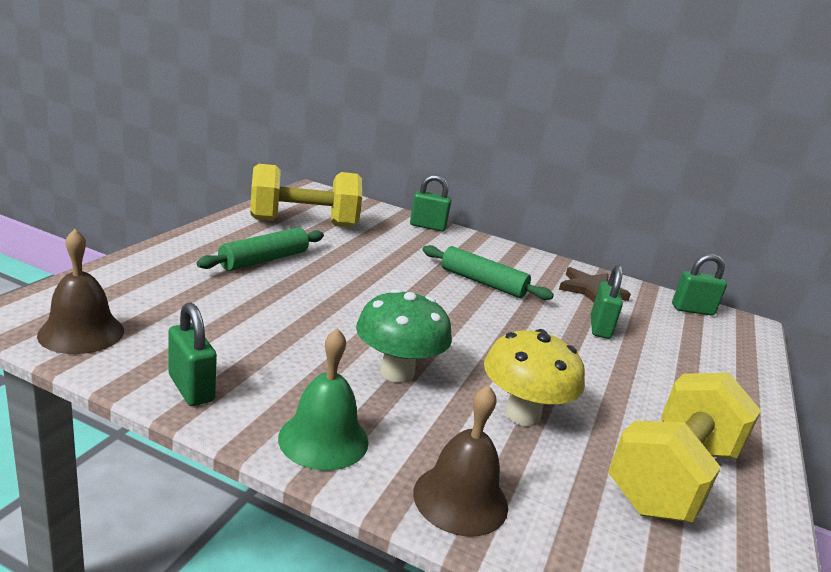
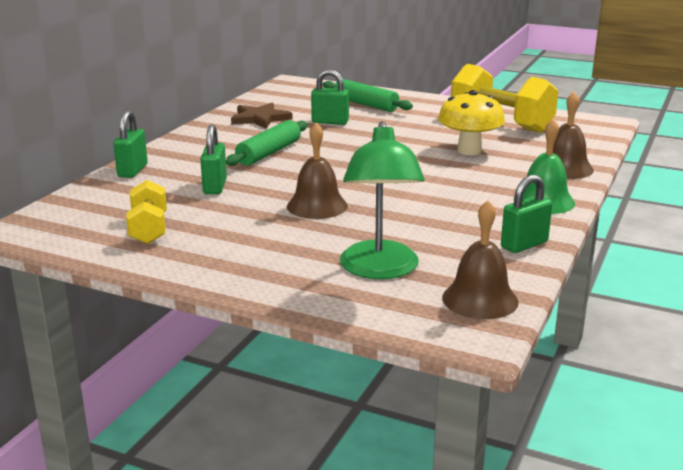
camera: 85 degrees left, 0 degrees up
green rolling pin [197,227,324,271] -> green rolling pin moved to [322,79,413,112]
yellow dumbbell [250,164,362,227] -> yellow dumbbell [126,180,167,244], size x0.56
green mushroom [356,289,452,383] -> none
green padlock [672,254,727,316] -> green padlock moved to [200,124,227,194]
none -> brown bell [287,122,348,219]
none -> green lamp [340,121,425,279]

